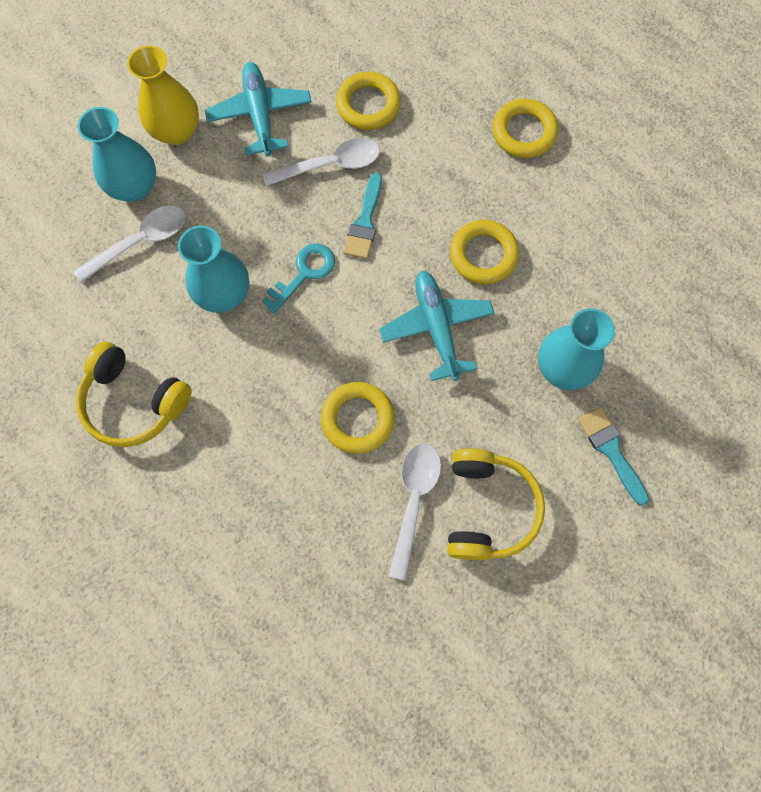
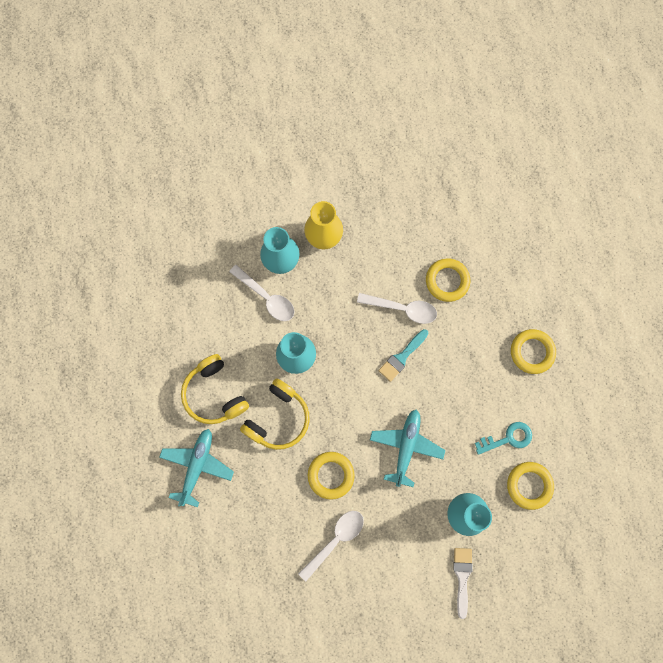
camera: 30 degrees right, 5 degrees up
white spoon [73,206,185,283] -> white spoon turned 45 degrees clockwise [229,265,294,321]
turquoise plane [205,62,312,157] -> turquoise plane moved to [159,429,234,507]
turquoise key [262,243,335,314] -> turquoise key moved to [475,422,532,455]
yellow headphones [447,448,545,560] -> yellow headphones moved to [240,378,310,450]
yellow ring [450,220,519,284] -> yellow ring moved to [507,462,554,510]
turquoise brush [578,407,649,505] -> white brush [453,548,473,619]

